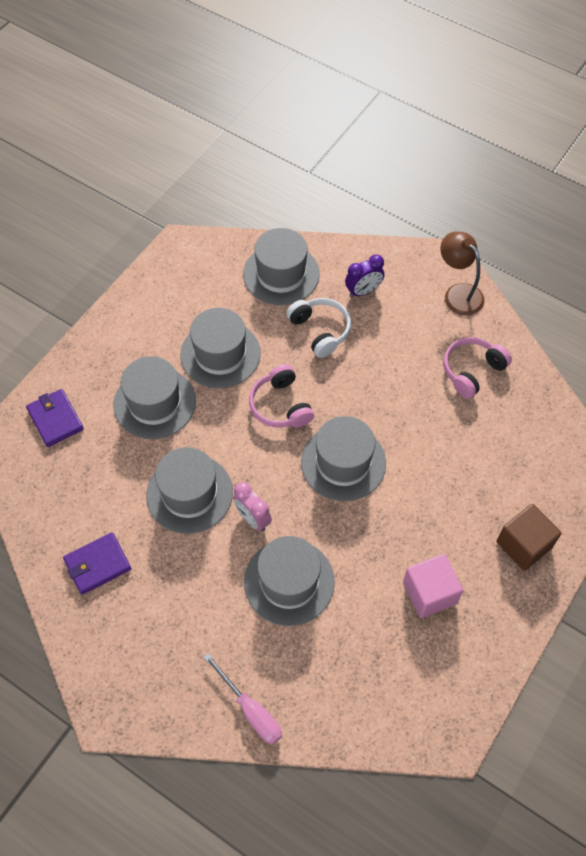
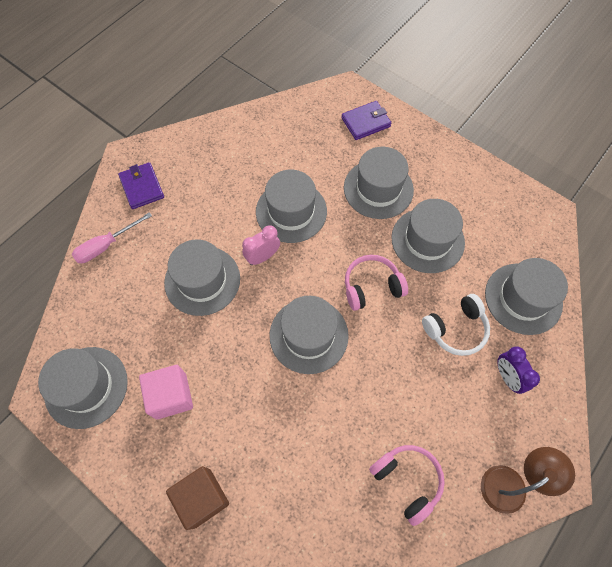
camera: 95 degrees right, 5 degrees up
purple wallet [63,532,131,595] -> purple wallet moved to [118,162,164,209]
none -> grey hat [38,347,128,429]

